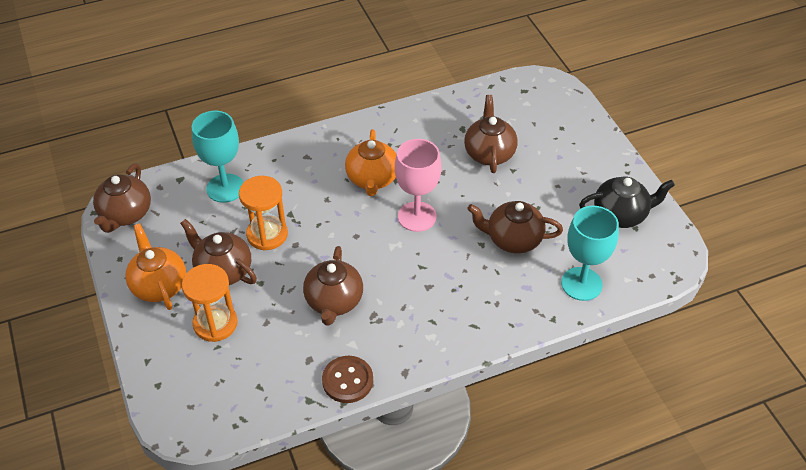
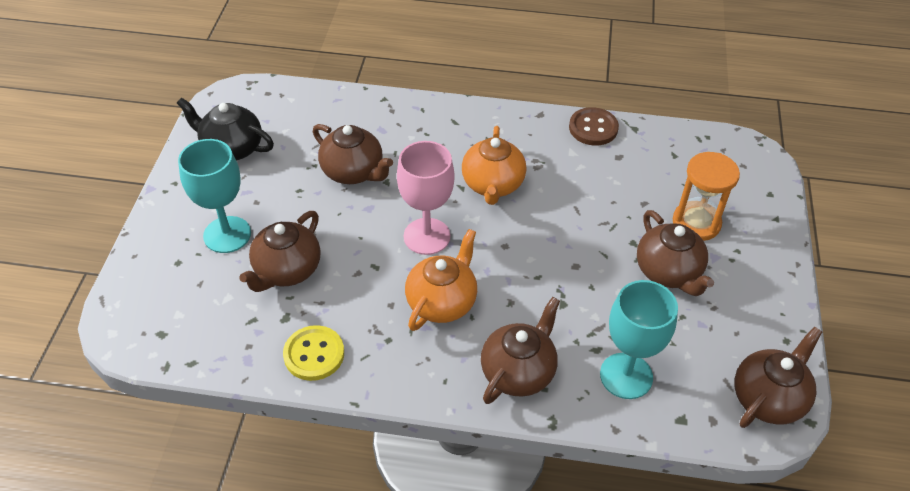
camera: 150 degrees left, 0 degrees up
orange teapot [125,224,186,310] -> orange teapot moved to [462,126,526,205]
orange hourglass [239,176,288,251] -> none
brown teapot [303,246,363,326] -> brown teapot moved to [481,297,560,404]
turquoise goblet [561,206,619,301] -> turquoise goblet moved to [178,139,251,253]
none -> yellow button [283,325,344,381]

